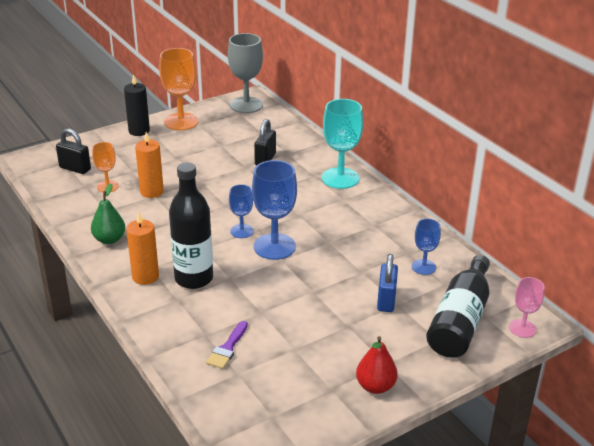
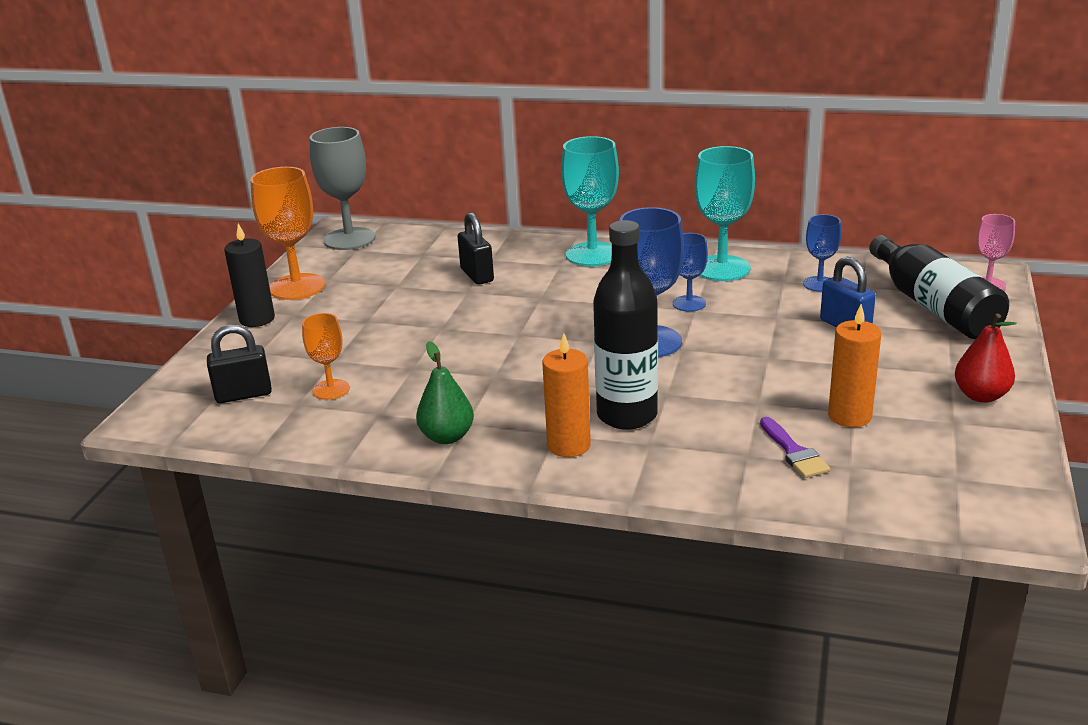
camera: 40 degrees left, 5 degrees down
orange candle [135,132,164,198] -> orange candle moved to [828,304,881,427]
blue goblet [229,184,253,238] -> blue goblet moved to [673,233,708,312]
none -> turquoise goblet [695,146,755,281]

